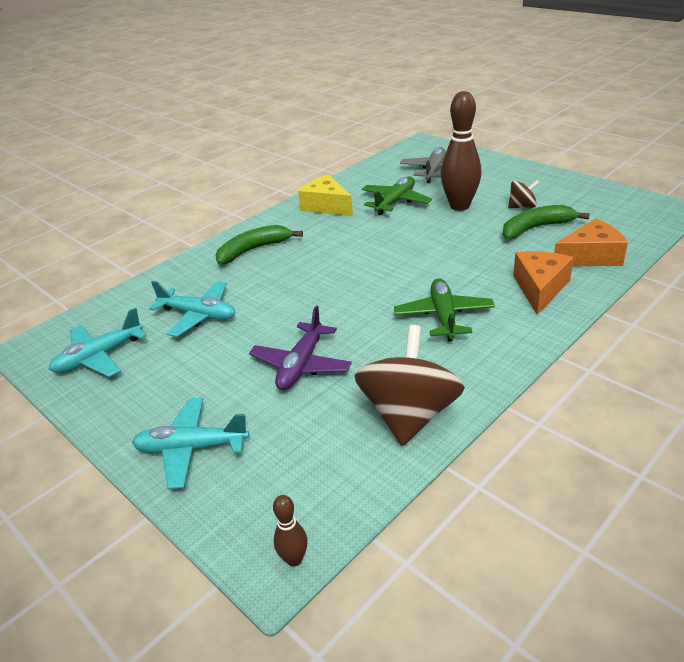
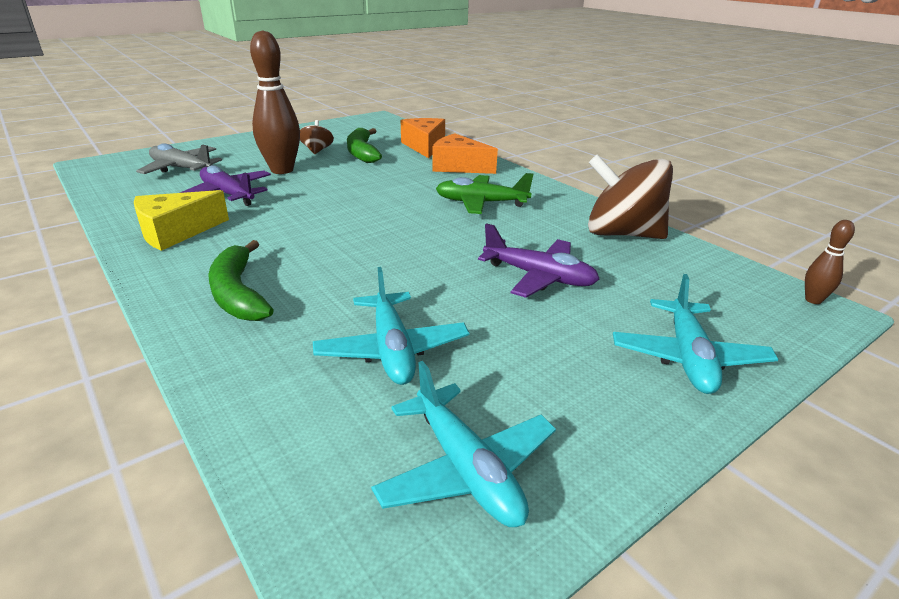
camera: 85 degrees left, 5 degrees down
turquoise plane [149,281,235,337] -> turquoise plane turned 135 degrees clockwise [313,267,469,385]
green plane [362,176,432,215] -> purple plane [180,165,271,206]

